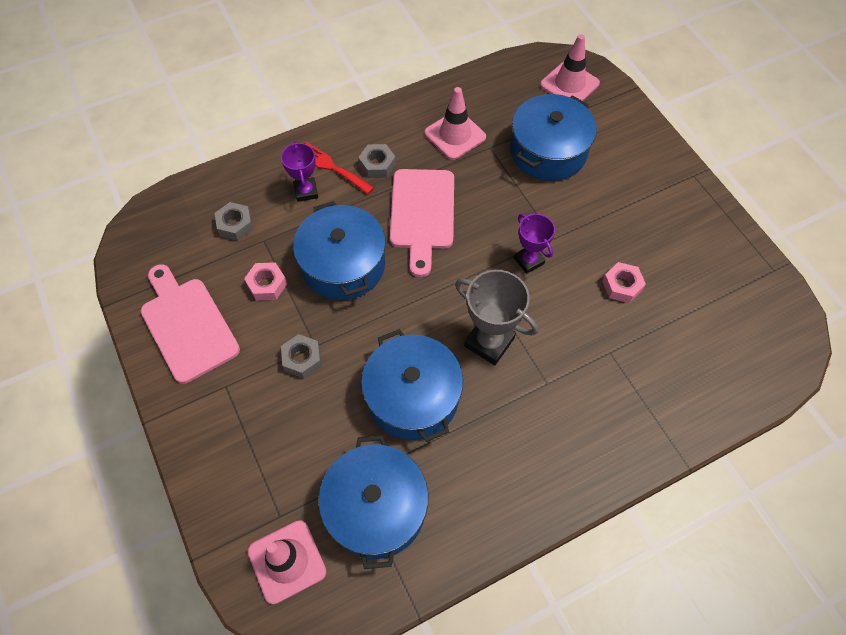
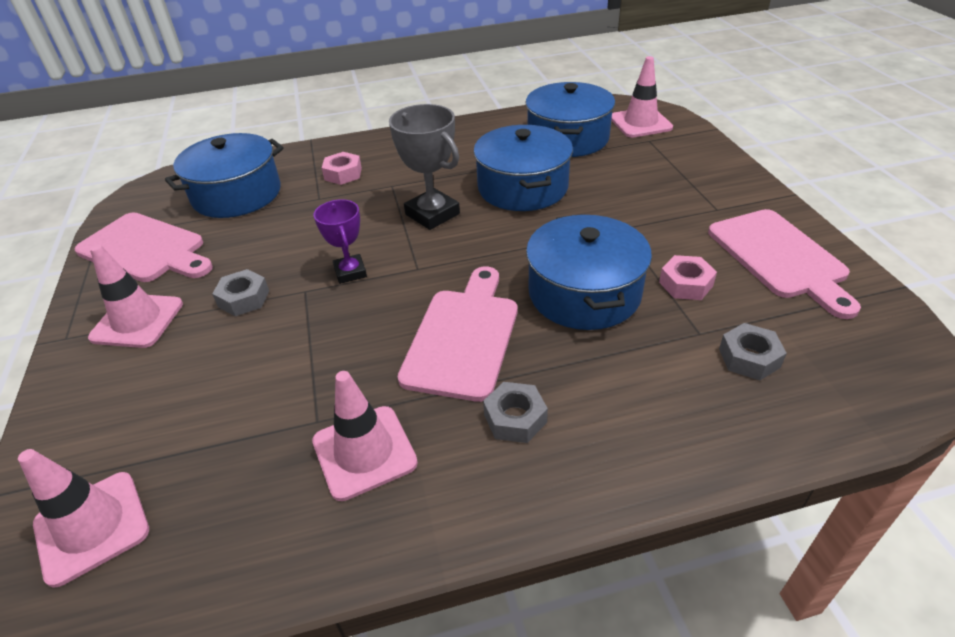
camera: 165 degrees left, 20 degrees down
purple trophy [281,141,318,202] -> none
grey nut [281,334,322,378] -> grey nut moved to [212,269,269,316]
red fork [305,142,374,194] -> none
blue pot [510,94,597,181] -> blue pot moved to [165,133,284,218]
pink nut [602,262,646,303] -> pink nut moved to [322,152,362,185]
none -> pink cutting board [75,212,213,282]
none -> pink traffic cone [88,244,183,348]

